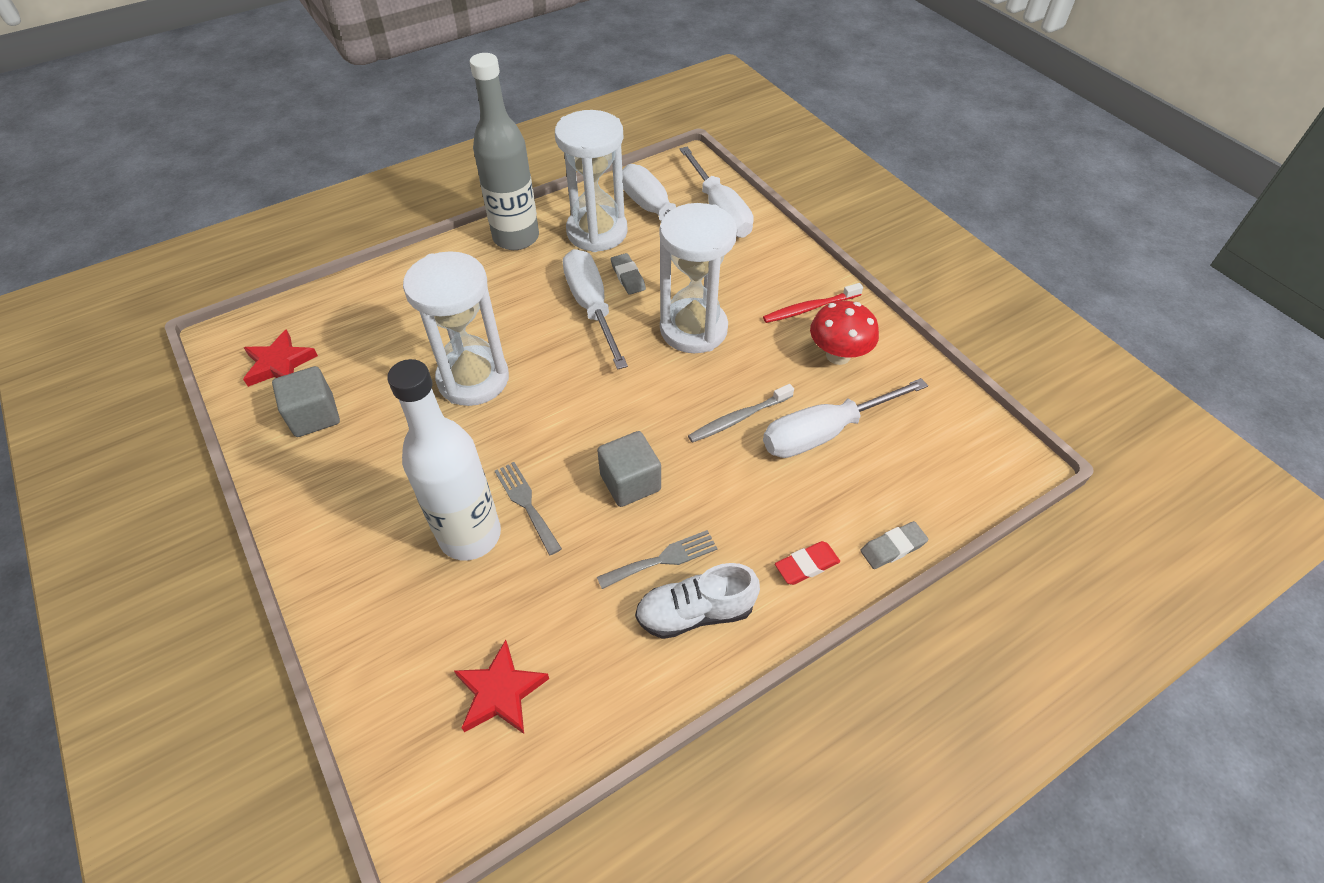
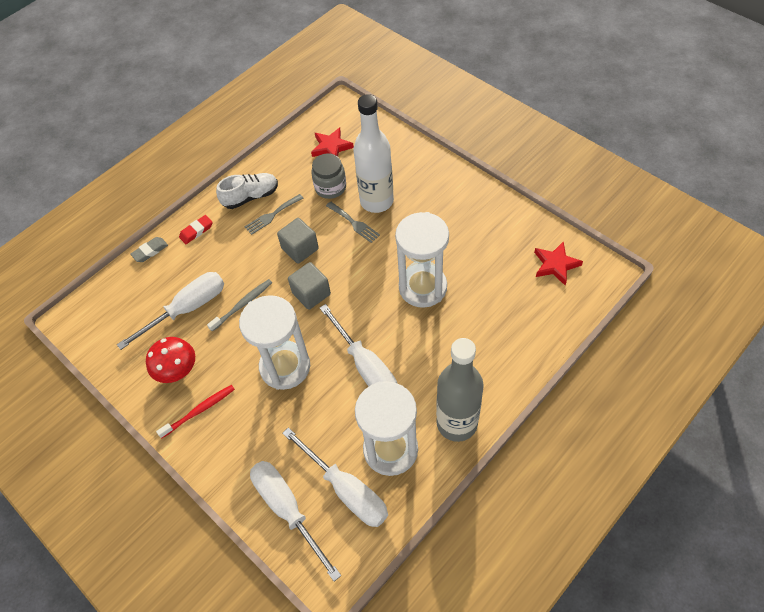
camera: 170 degrees right, 5 degrees up
grey cube [272,366,340,437] -> grey cube moved to [288,262,331,310]
grey eraser [611,253,646,295] -> none
none -> grey jar [311,153,346,199]

